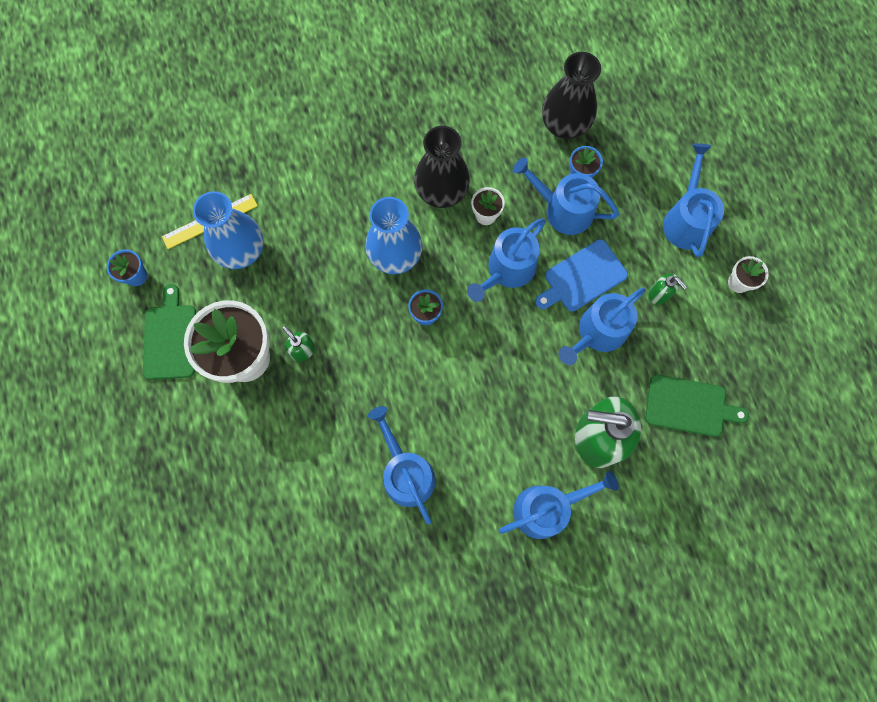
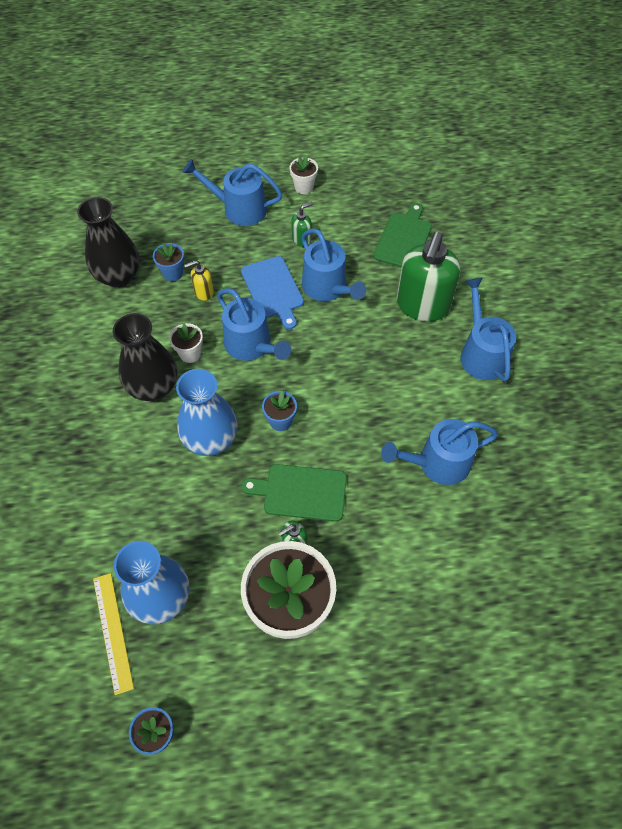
camera: 80 degrees left, 15 degrees down
green cutting board [143,284,196,380] -> green cutting board moved to [241,464,347,522]
blue watering can [513,157,619,235] -> yellow soap dispenser [184,260,214,301]

